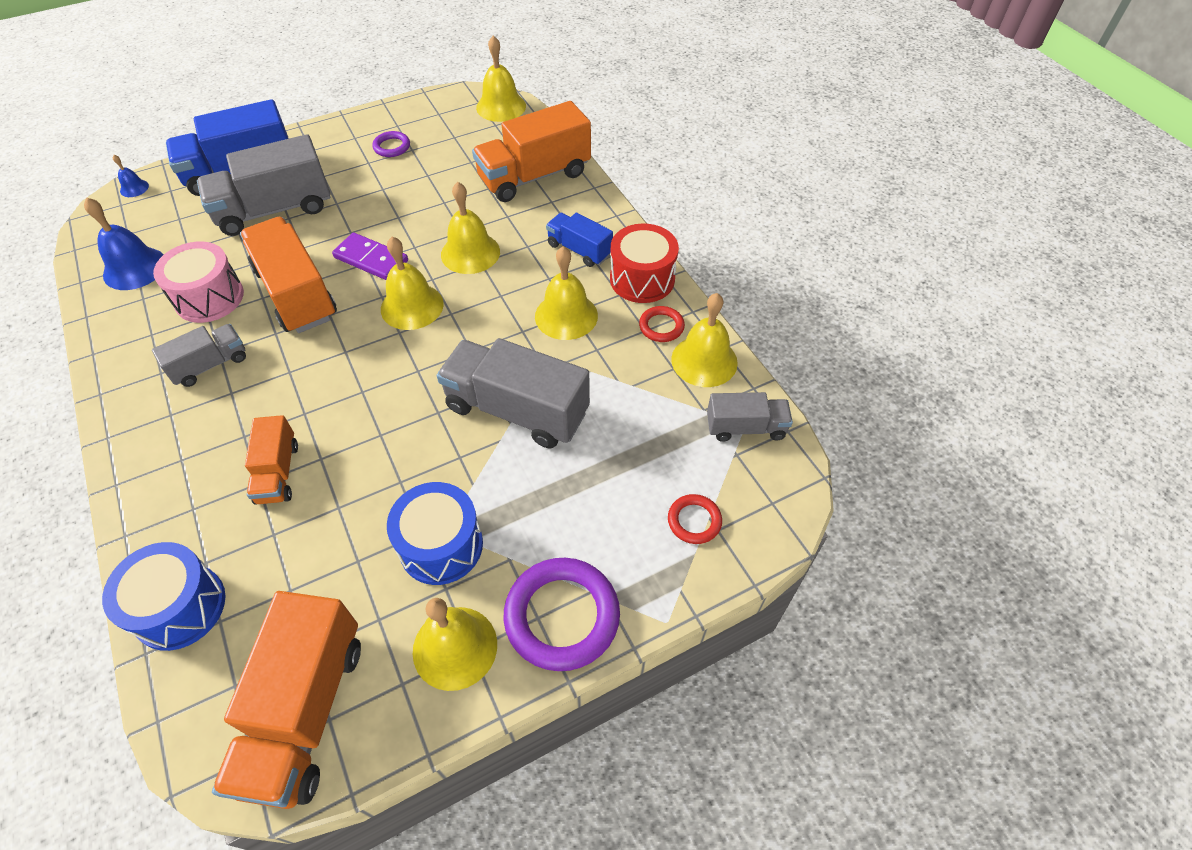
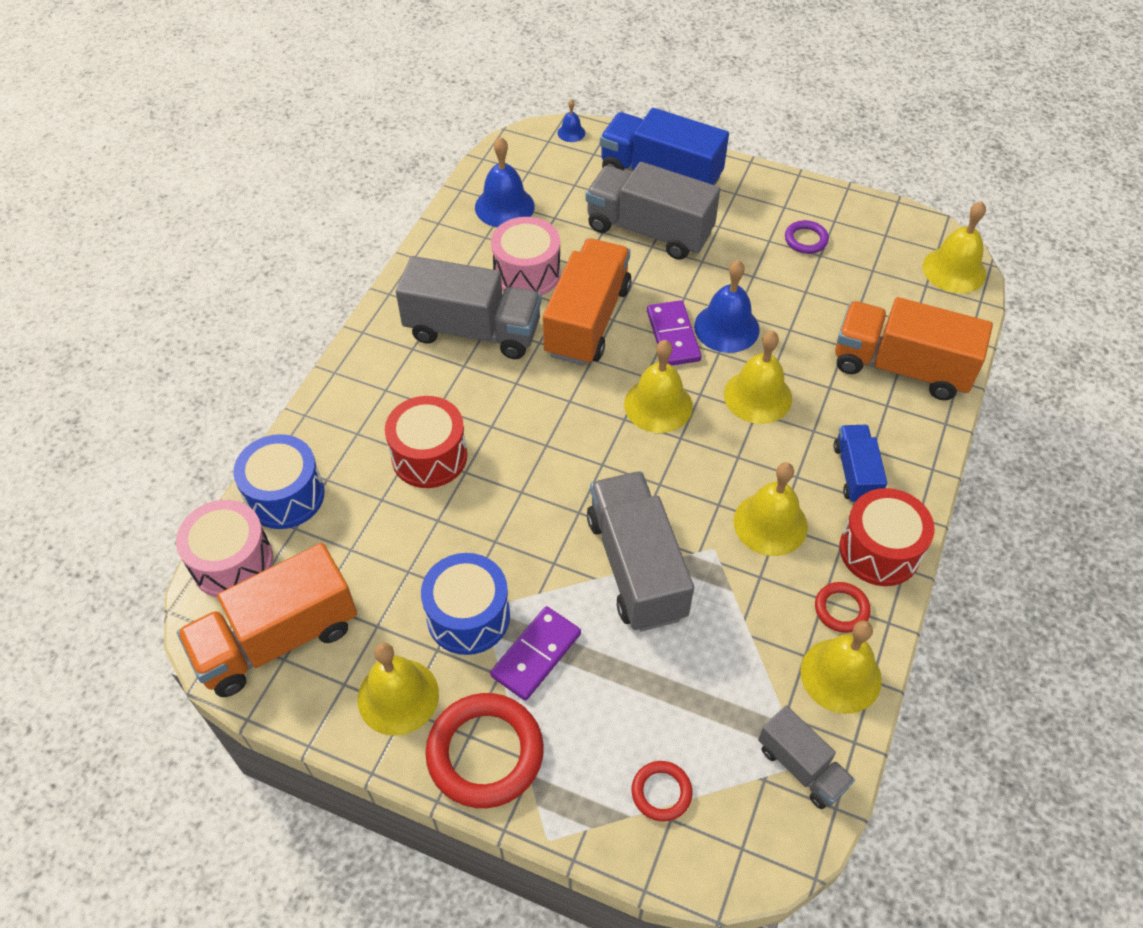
camera: 50 degrees right, 0 degrees up
grey truck [152,324,246,387] -> grey truck [396,256,541,359], size x1.81
orange truck [245,415,298,505] -> red drum [385,396,467,488]
purple ring [504,558,620,671] -> red ring [425,693,544,808]
none -> pink drum [176,500,273,598]
none -> purple domino [490,606,581,701]
none -> blue bell [694,260,760,353]

